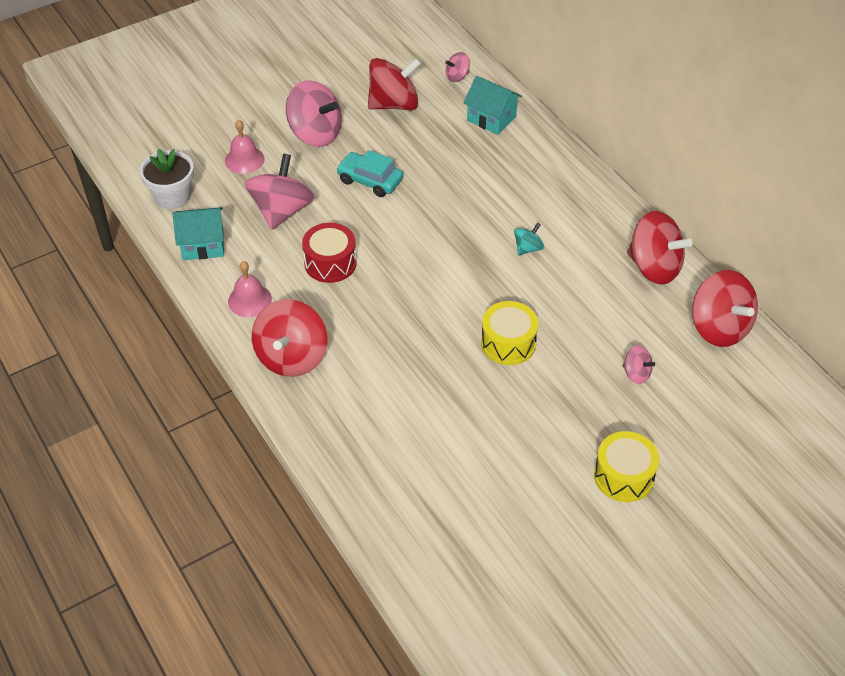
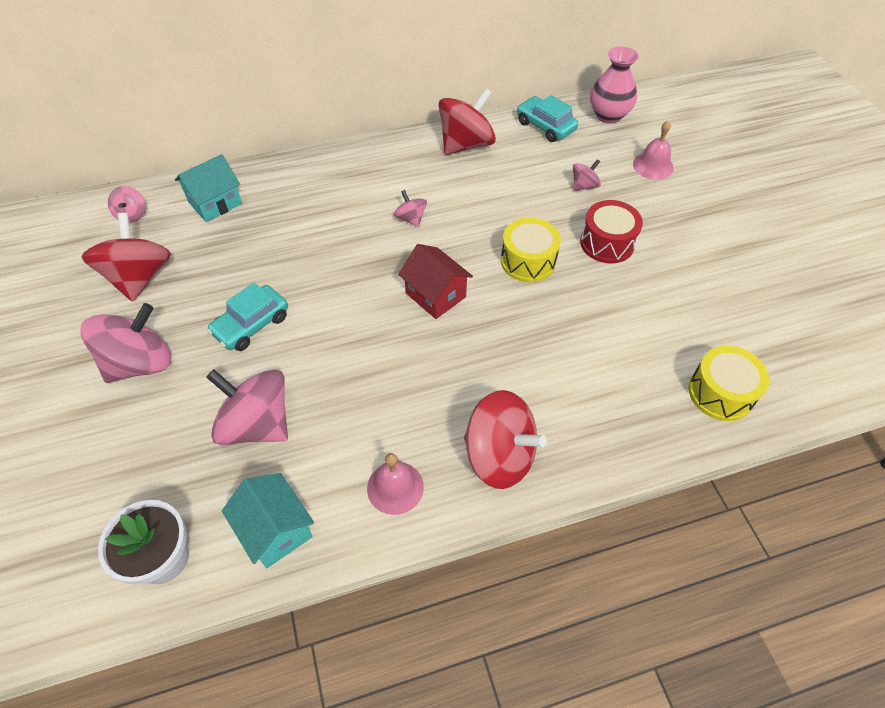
camera: 75 degrees left, 5 degrees up
turquoise house [173,207,224,260] -> turquoise house turned 45 degrees counterclockwise [222,473,314,568]
pink bell [225,120,265,174] -> pink bell moved to [633,121,674,180]
red drum [302,223,357,283] -> red drum moved to [580,200,643,264]
turquoise spinning top [514,222,544,256] -> pink spinning top [394,190,427,227]
yellow drum [594,431,660,502] -> yellow drum moved to [689,346,769,421]
red spinning top [692,270,758,347] -> turquoise car [517,95,578,142]
none -> red house [398,244,473,319]
none -> pink vase [590,46,639,124]

